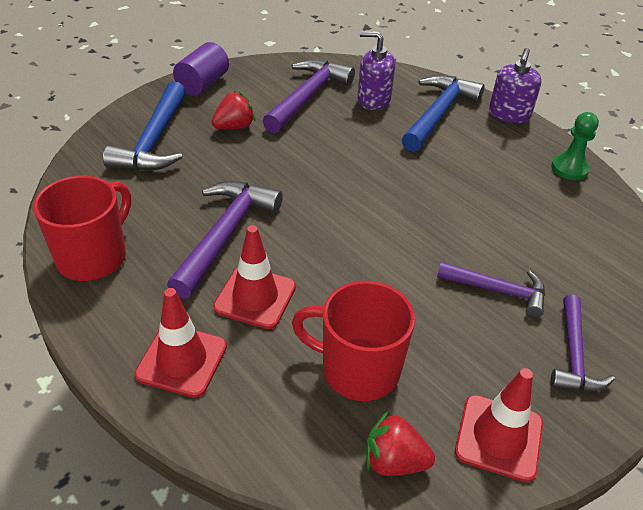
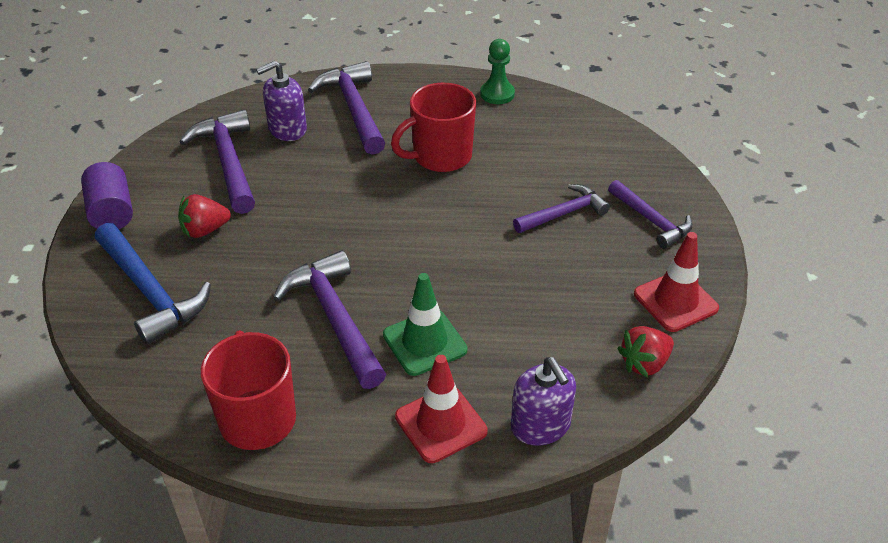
camera: 45 degrees left, 0 degrees up
red strawberry [212,91,256,129] -> red strawberry turned 120 degrees counterclockwise [178,194,231,238]
red traffic cone [213,225,296,329] -> green traffic cone [383,273,467,376]
red mug [291,281,415,401] -> red mug moved to [391,83,476,172]
blue hammer [402,75,485,152] -> purple hammer [308,61,385,155]
purple soap dispenser [489,48,541,123] -> purple soap dispenser moved to [511,357,576,445]

